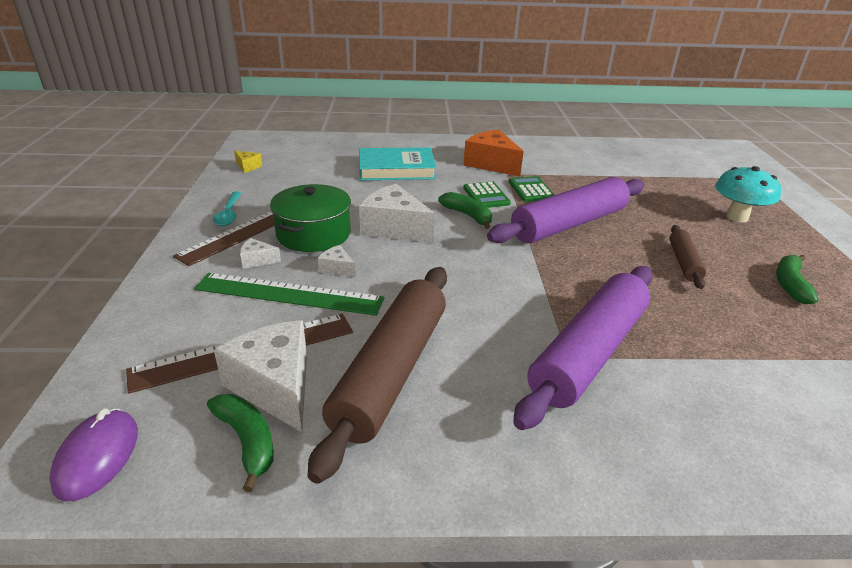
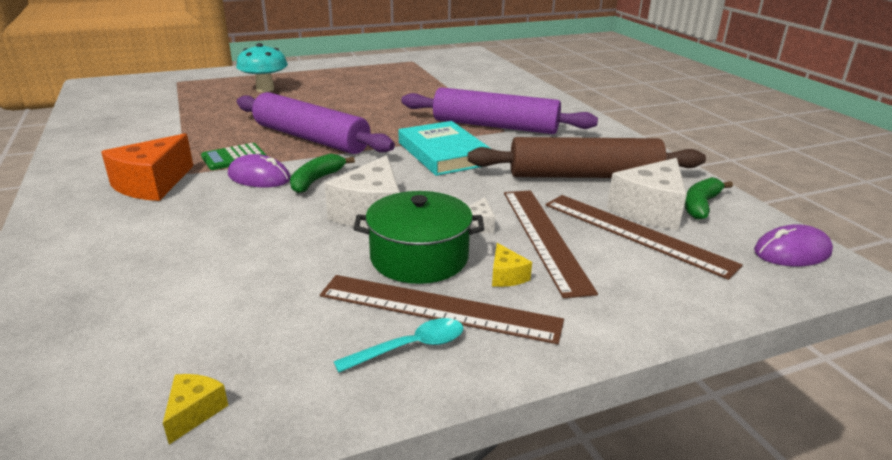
camera: 110 degrees left, 5 degrees down
green ruler [194,273,384,316] -> brown ruler [504,190,598,298]
white cheese [240,238,281,268] -> yellow cheese [492,243,532,287]
turquoise book [359,147,436,180] -> turquoise book moved to [398,121,491,176]
green calculator [463,181,511,208] -> purple mouse [228,154,291,187]
brown rolling pin [669,225,706,289] -> none
green banana [776,255,818,304] -> none

